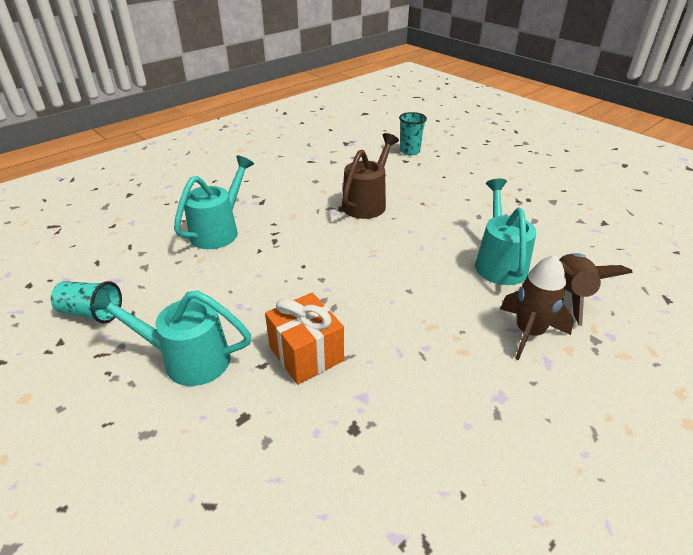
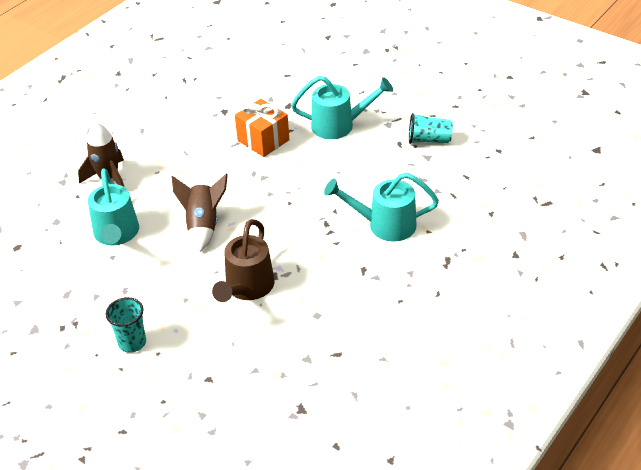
camera: 170 degrees right, 5 degrees up
turquoise watering can [174,155,254,249] -> turquoise watering can turned 75 degrees clockwise [324,173,439,242]
turquoise cup [399,112,427,155] -> turquoise cup moved to [106,297,146,353]
brown rocket [559,253,633,326] -> brown rocket moved to [172,174,228,252]

